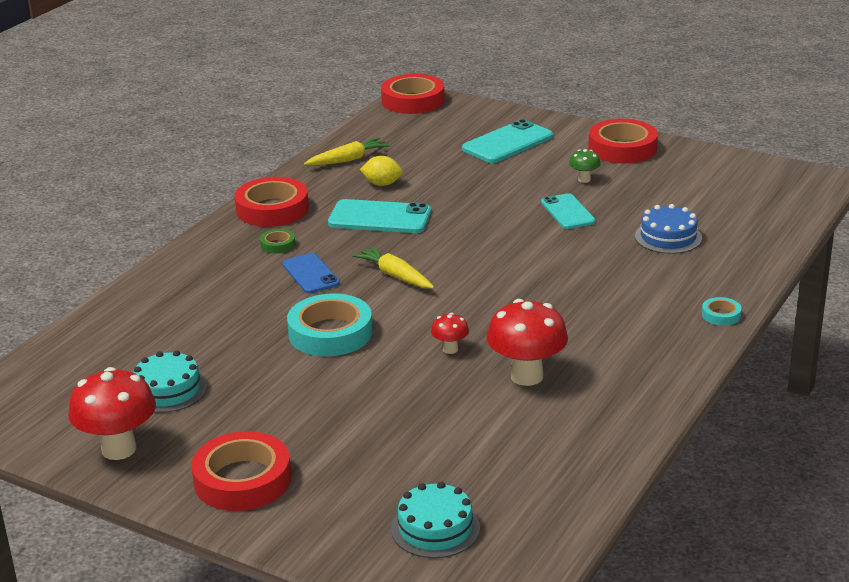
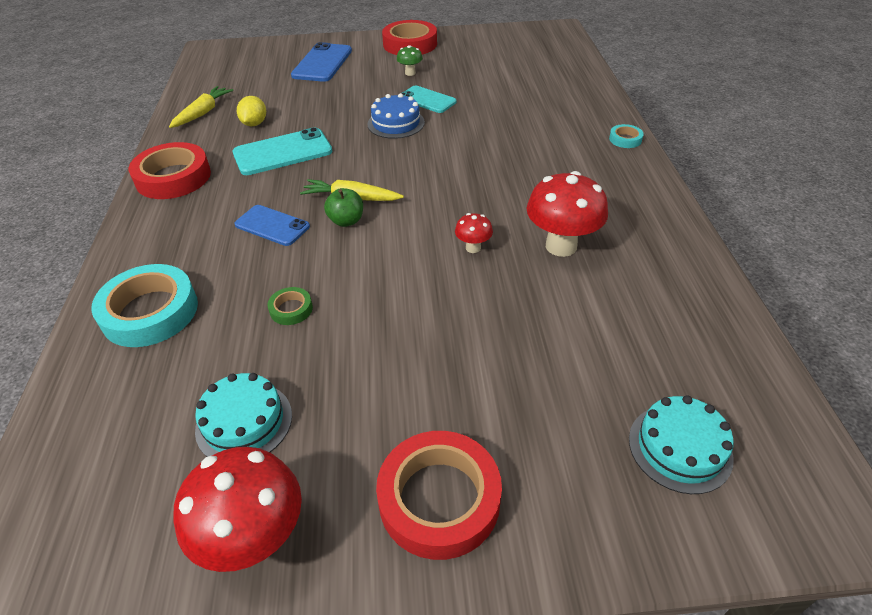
camera: 35 degrees left, 15 degrees up
green tape [260,229,295,254] -> green tape moved to [267,287,313,325]
turquoise tape [287,294,373,356] -> turquoise tape moved to [91,264,198,347]
yellow lemon [360,156,403,186] -> yellow lemon turned 60 degrees counterclockwise [237,96,266,126]
red tape [381,74,445,114] -> none
turquoise phone [462,119,553,163] -> blue phone [291,42,352,82]
blue cake [635,204,702,254] -> blue cake moved to [367,93,425,139]
none -> green apple [324,188,363,227]

